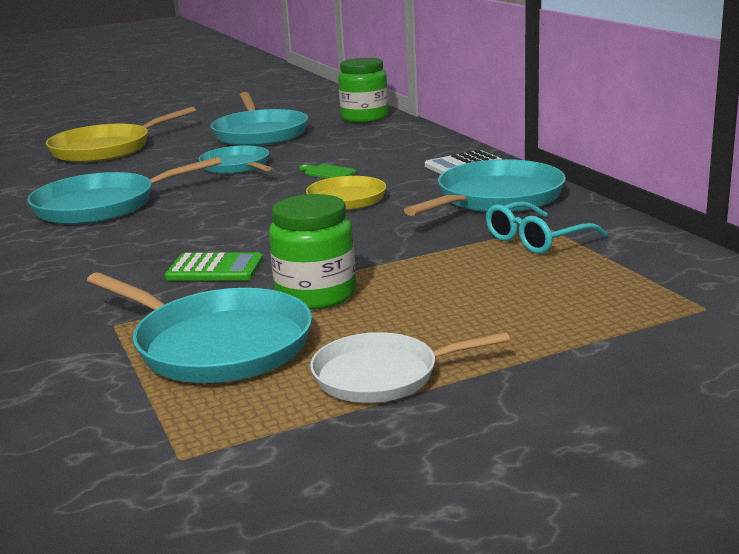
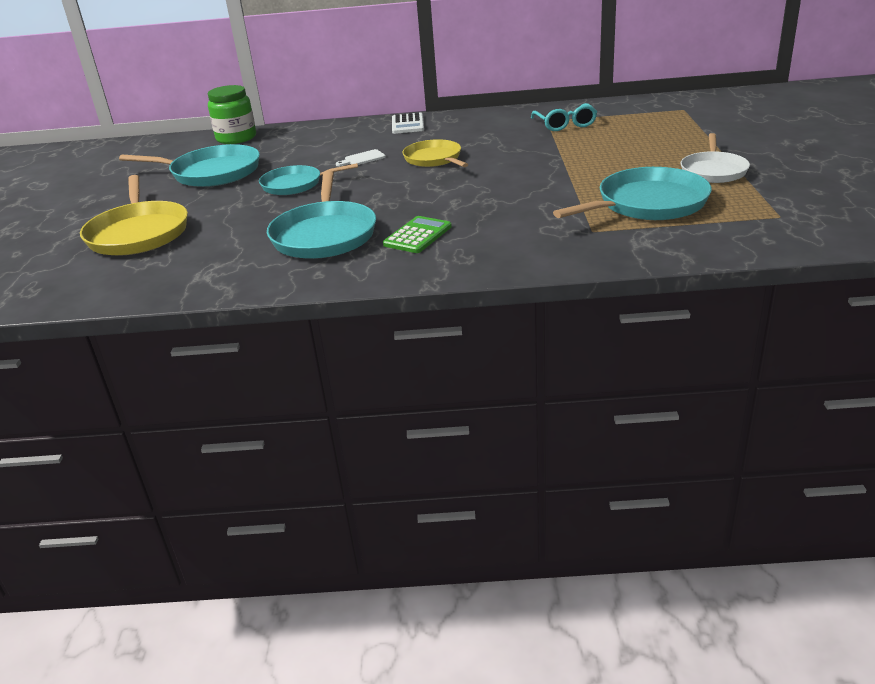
camera: 65 degrees left, 10 degrees up
green calculator [165,252,263,281] -> green calculator moved to [383,216,452,253]
green jar [269,194,356,310] -> none
green cutting board [299,164,357,179] -> white cutting board [336,149,386,166]
turquoise pan [404,159,566,216] -> none

